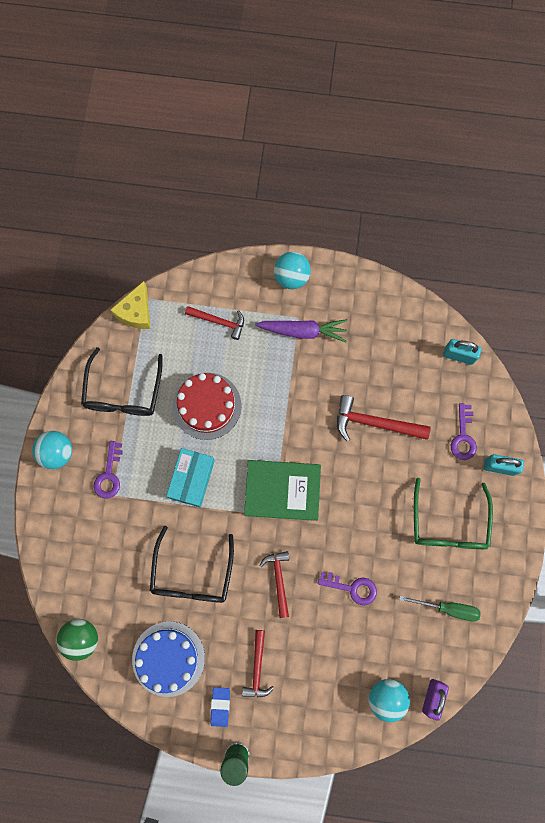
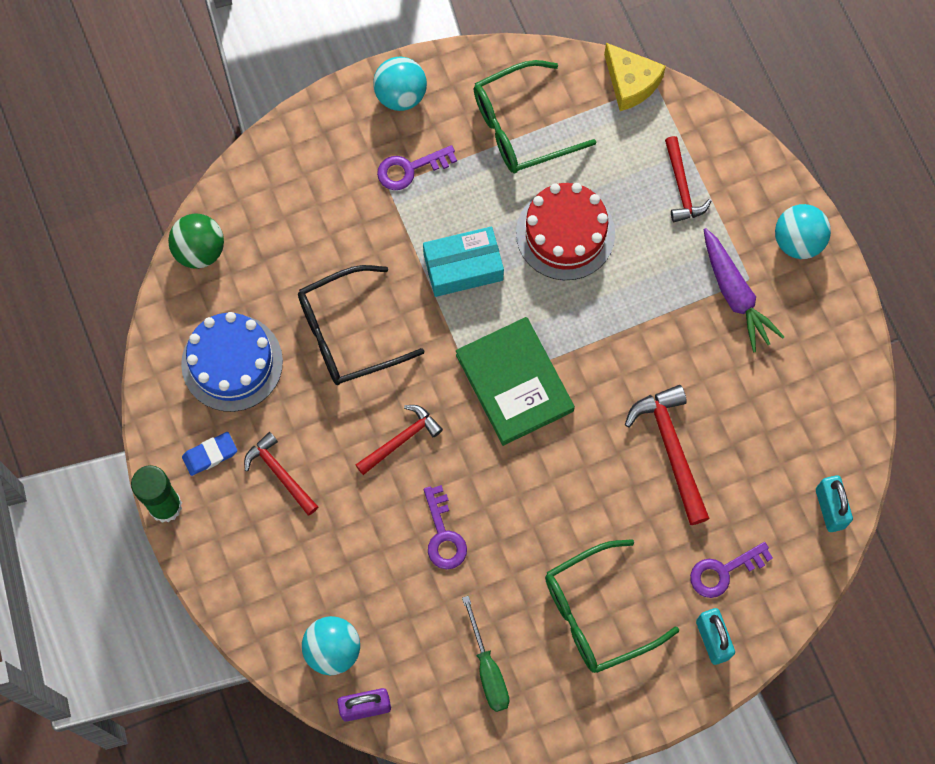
camera: 60 degrees right, 5 degrees down
black glasses [81,347,163,416] -> green glasses [474,60,596,173]
yellow cheese [110,281,151,329] -> yellow cheese turned 120 degrees counterclockwise [604,43,666,111]
red hammer [242,630,274,698] -> red hammer turned 75 degrees clockwise [244,432,318,516]

